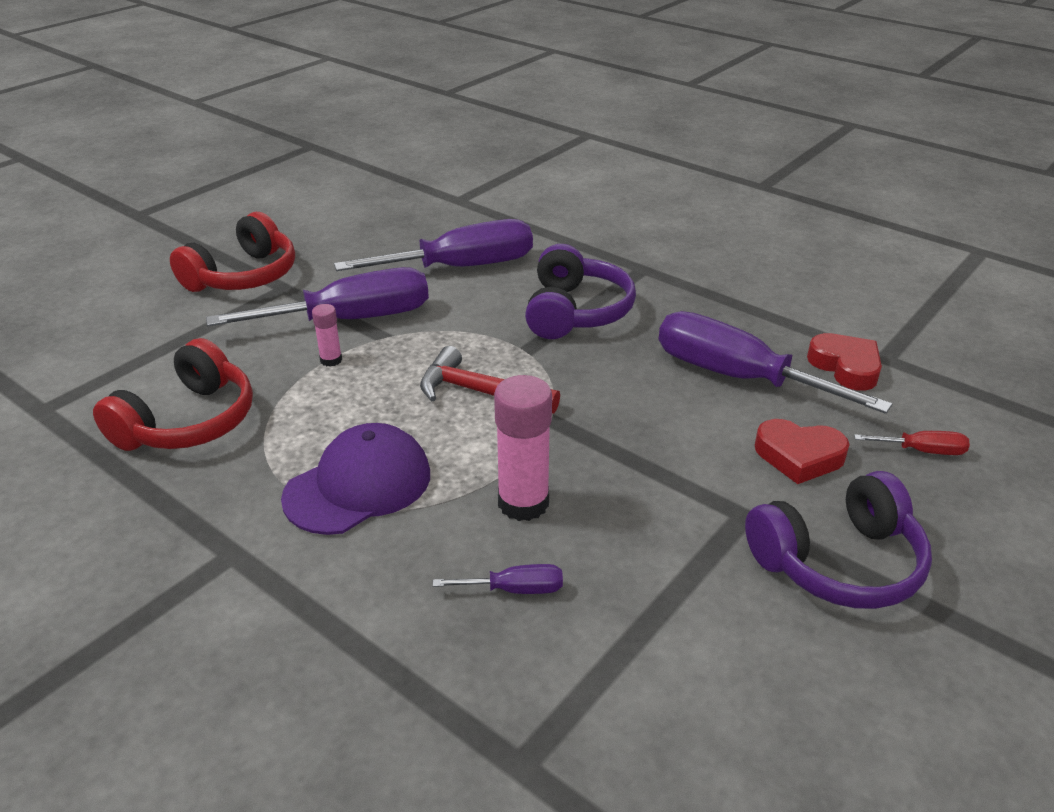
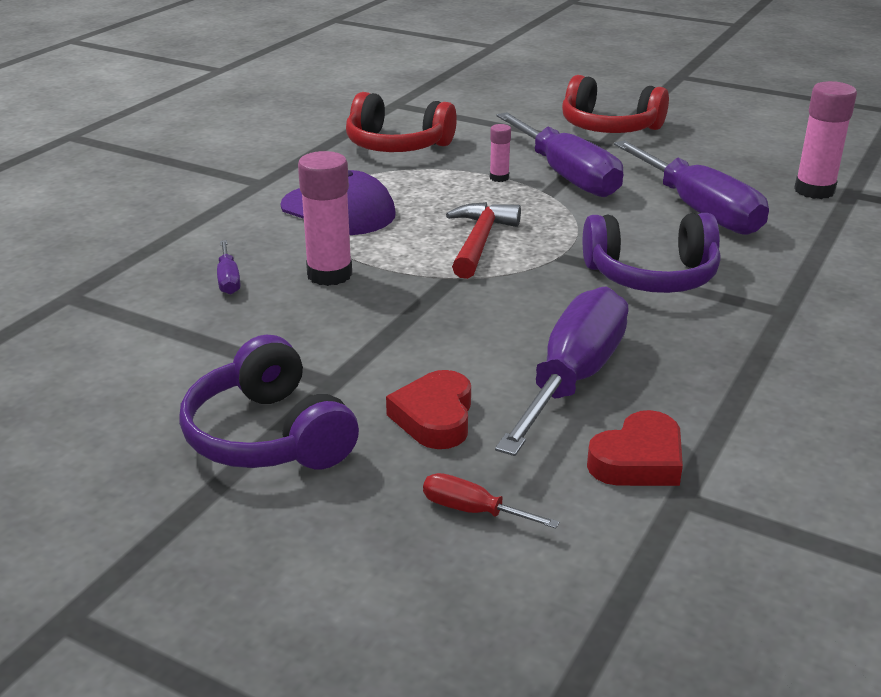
camera: 80 degrees right, 5 degrees down
red screwdriver [854,431,970,455] -> red screwdriver turned 120 degrees clockwise [423,473,559,529]
none -> pink glue stick [794,81,857,199]

